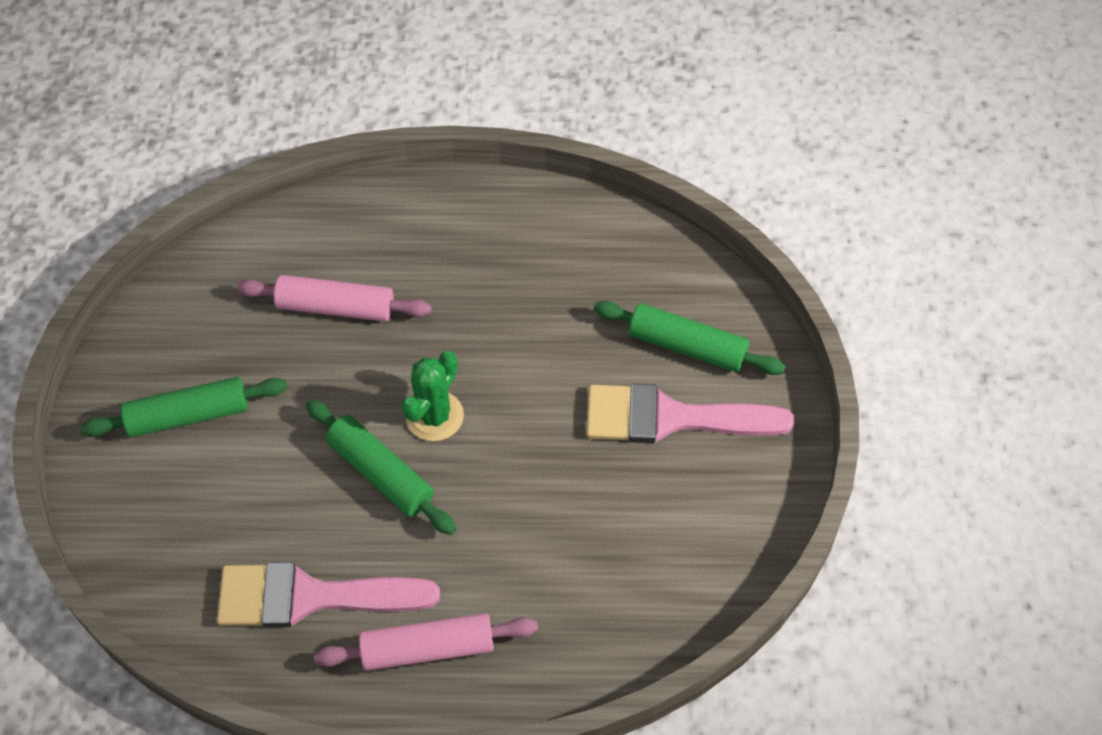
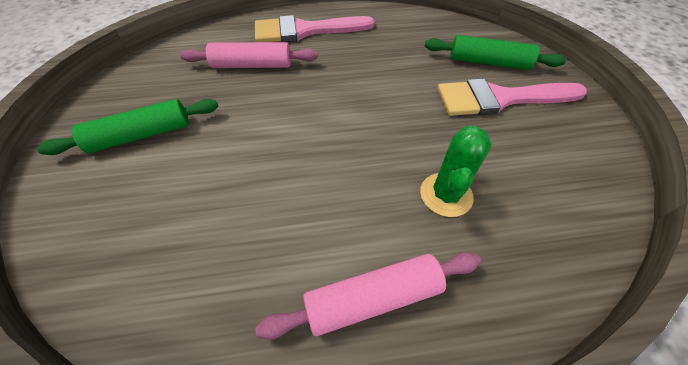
camera: 10 degrees left, 5 degrees down
pink brush [217,562,440,628] -> pink brush moved to [255,15,375,42]
green rolling pin [306,399,456,535] -> none
green cactus [401,351,464,441] -> green cactus moved to [420,126,492,217]

